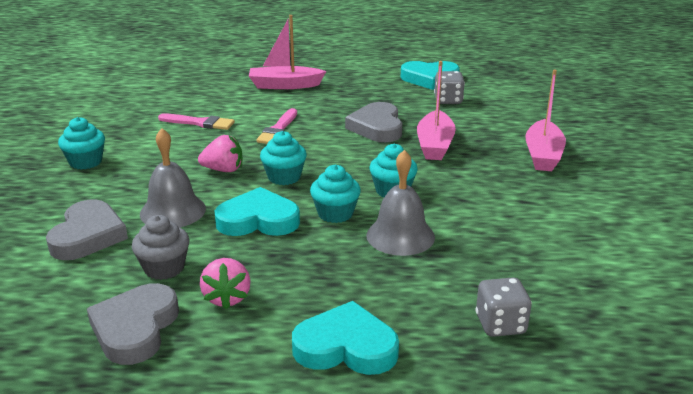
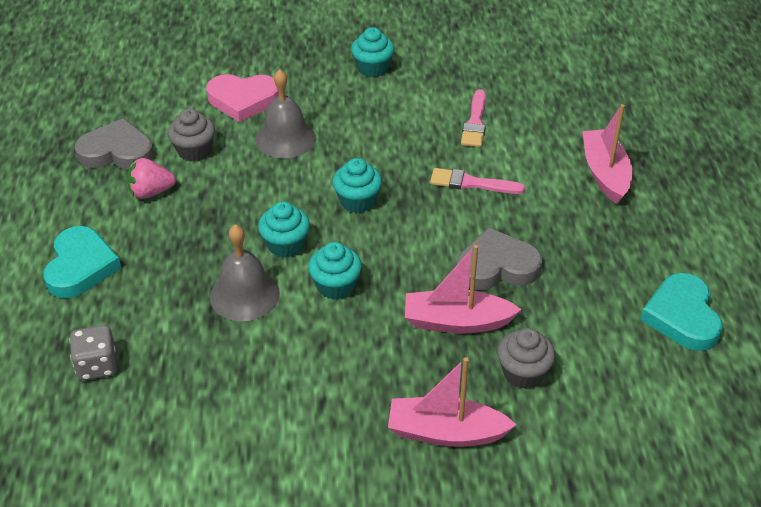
camera: 85 degrees right, 15 degrees up
grey heart [46,199,128,260] -> pink heart [206,74,279,122]
pink strawberry [198,135,243,172] -> none
turquoise heart [215,187,300,236] -> none
grey dice [434,71,465,104] -> none
none -> grey cupcake [497,328,555,389]

